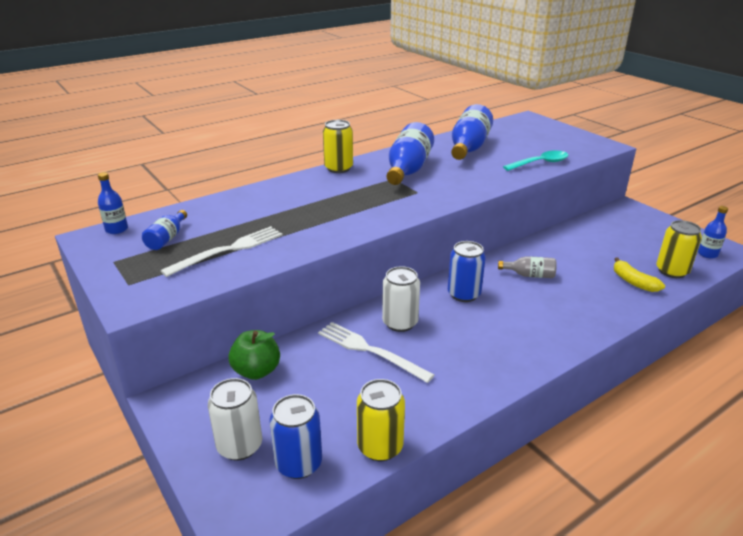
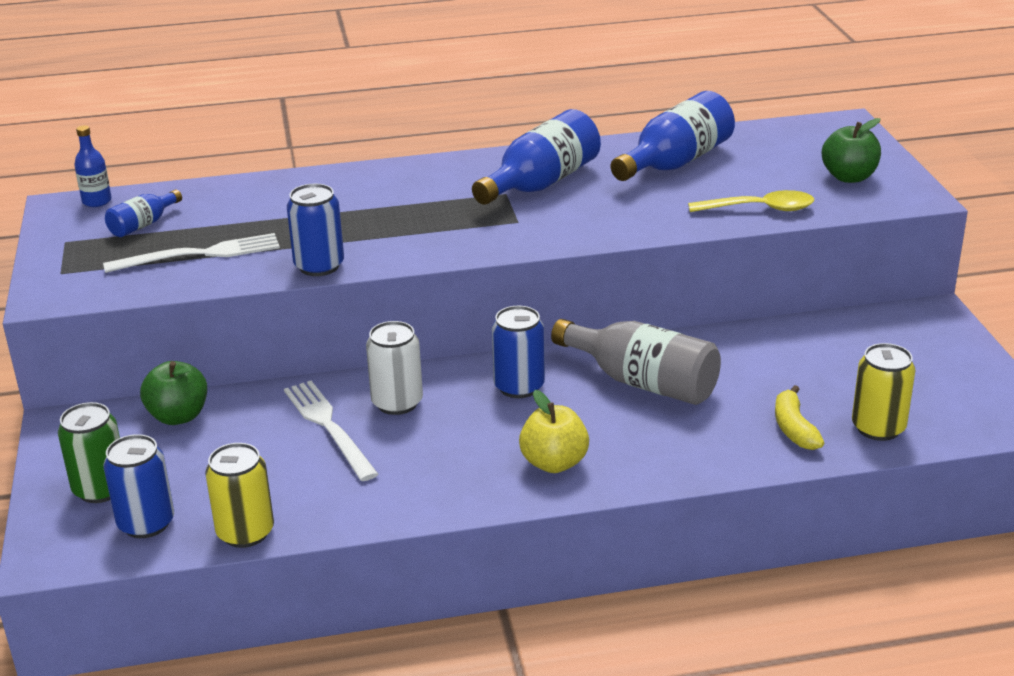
camera: 25 degrees right, 0 degrees up
white can [208,378,262,461] -> green can [58,402,120,503]
yellow can [323,120,353,173] -> none
grey bottle [498,256,557,278] -> grey bottle [551,319,721,405], size x1.95
turquoise spoon [503,151,569,171] -> yellow spoon [688,190,814,212]
blue bottle [698,206,728,259] -> none
none -> blue can [287,183,344,276]
none -> yellow apple [519,390,589,473]
none -> green apple [822,118,881,183]

